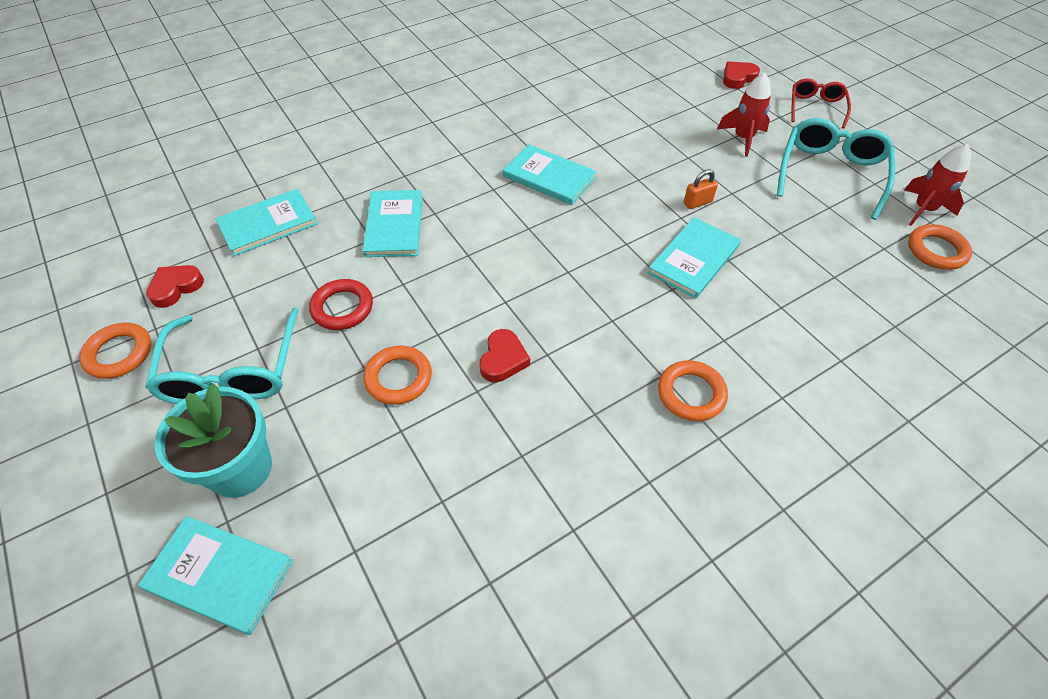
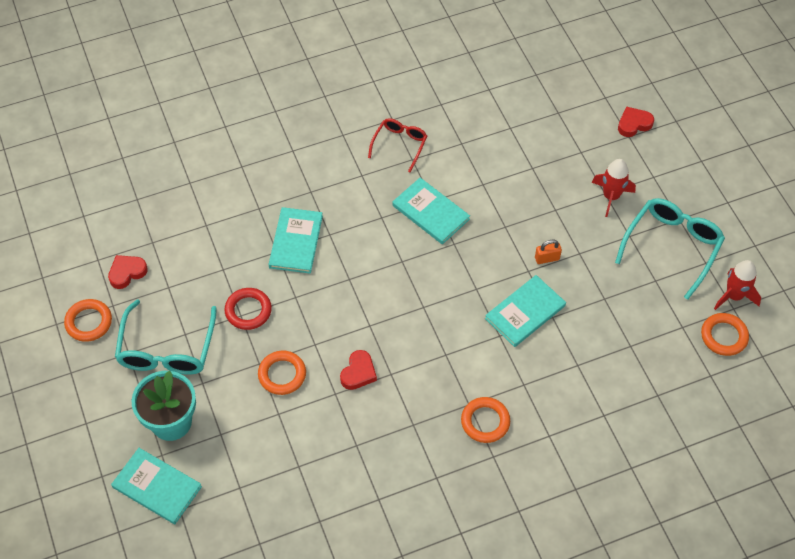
camera: 10 degrees right, 5 degrees up
turquoise book [215,188,318,256] -> none
red glasses [791,78,851,129] -> red glasses moved to [368,118,427,172]

